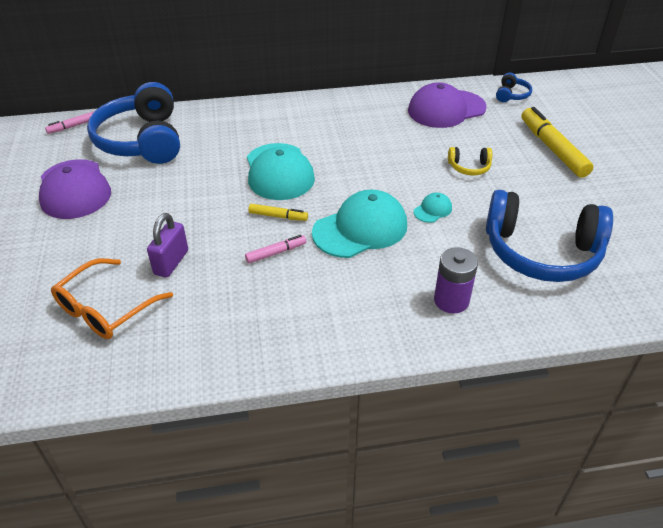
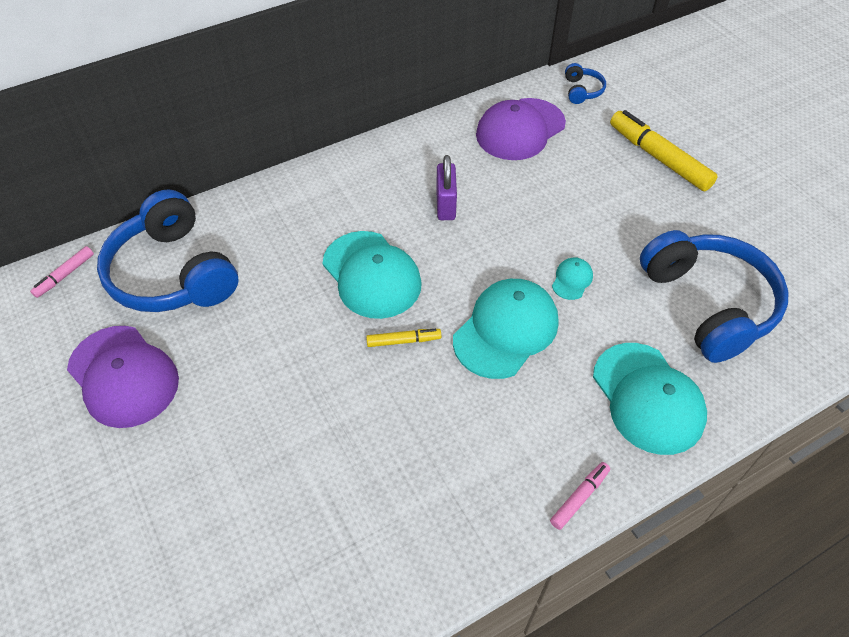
camera: 20 degrees left, 10 degrees up
orange glasses [51,258,173,339] -> none
purple padlock [147,213,188,278] -> purple padlock moved to [436,155,457,220]
pink marker [245,235,306,263] -> pink marker moved to [550,462,610,530]
purple battery [434,247,478,314] -> turquoise cap [593,343,707,455]
yellow headphones [448,147,492,176] -> none
blue headphones [486,190,613,282] -> blue headphones turned 105 degrees counterclockwise [640,230,789,363]

